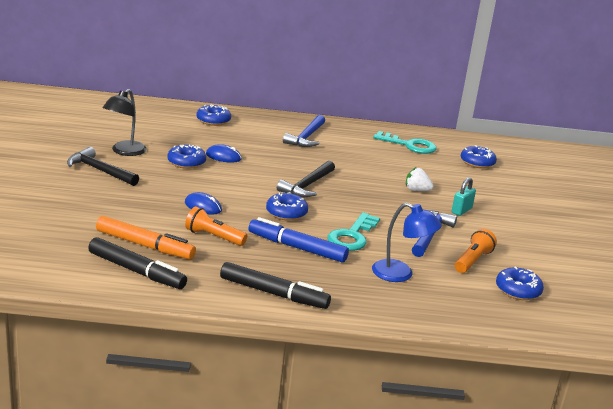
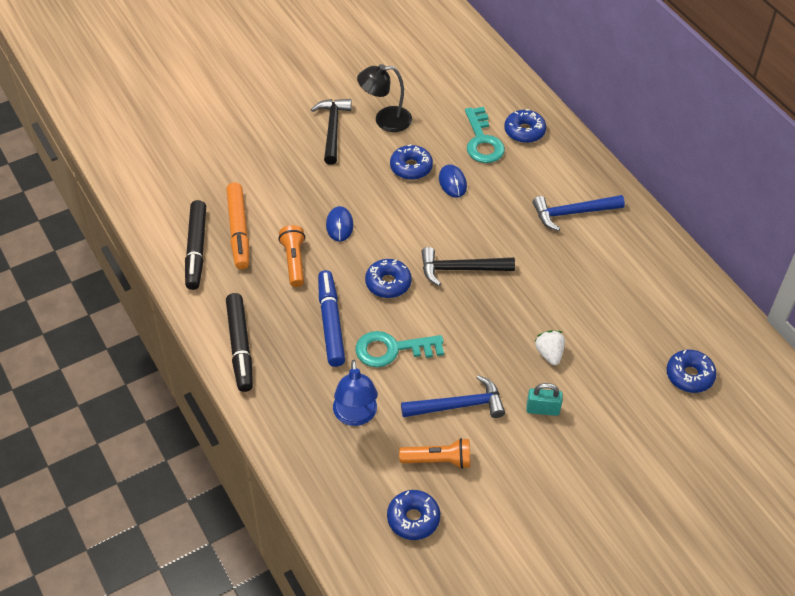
camera: 60 degrees right, 25 degrees up
turquoise key [373,131,437,154] -> turquoise key moved to [465,107,505,163]

